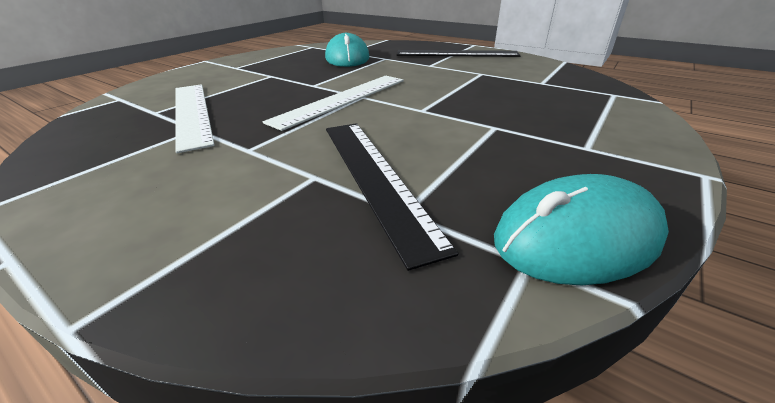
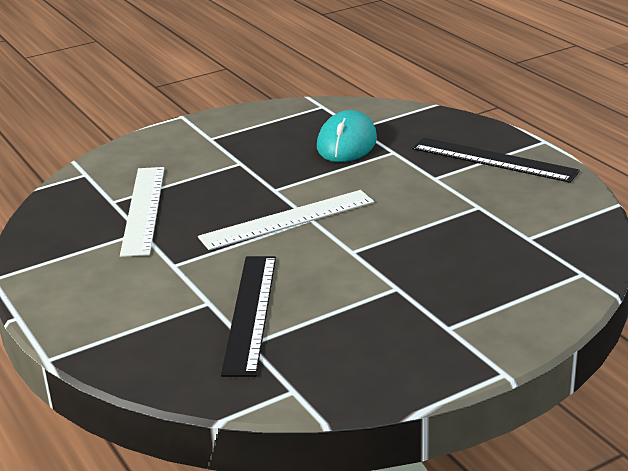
camera: 25 degrees right, 5 degrees down
turquoise mouse [494,174,669,285] -> none

